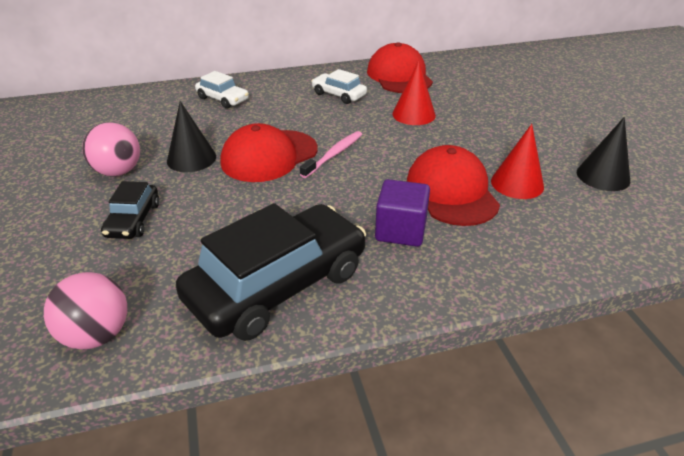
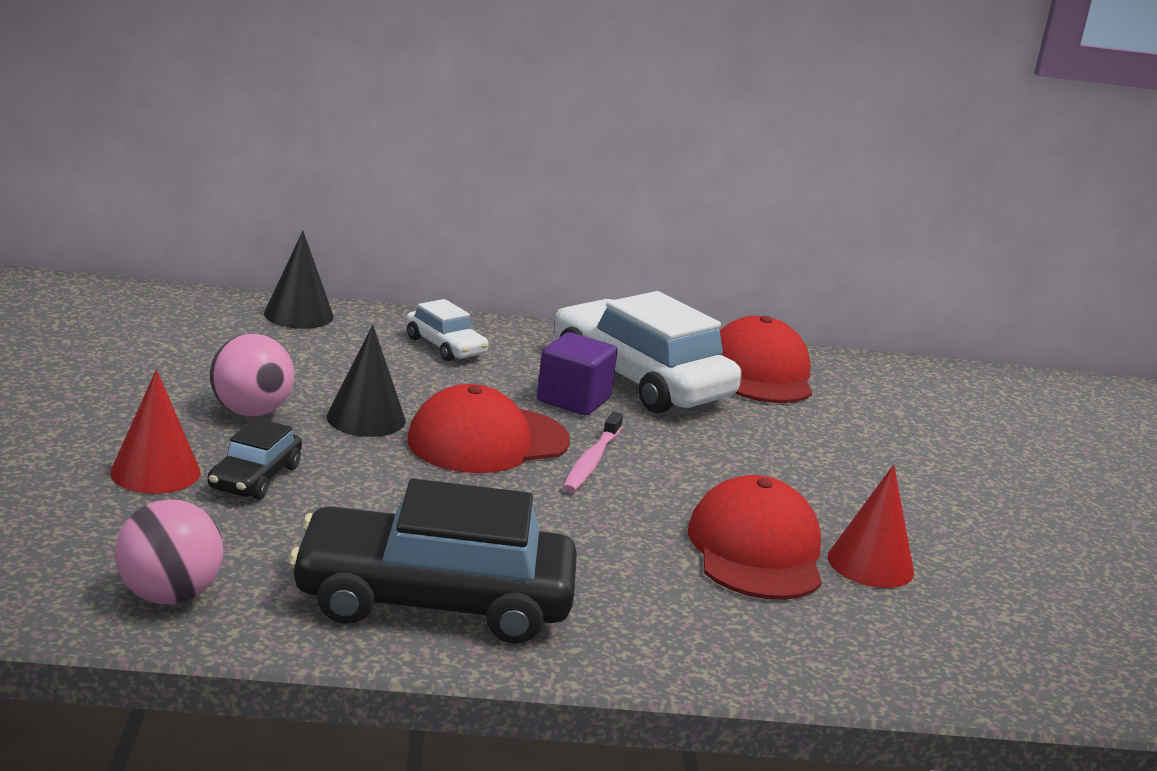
camera: 10 degrees right, 15 degrees down
black car [176,203,366,341] -> black car turned 150 degrees counterclockwise [289,479,577,644]
pink toothbrush [300,131,362,178] -> pink toothbrush turned 150 degrees clockwise [563,411,623,493]
white car [311,69,367,104] -> white car [555,291,741,414], size x2.08
purple cube [375,179,430,247] -> purple cube moved to [537,332,618,415]
red cone [392,61,436,125] -> red cone moved to [110,369,200,494]
black cone [577,117,630,191] -> black cone moved to [264,231,334,329]

